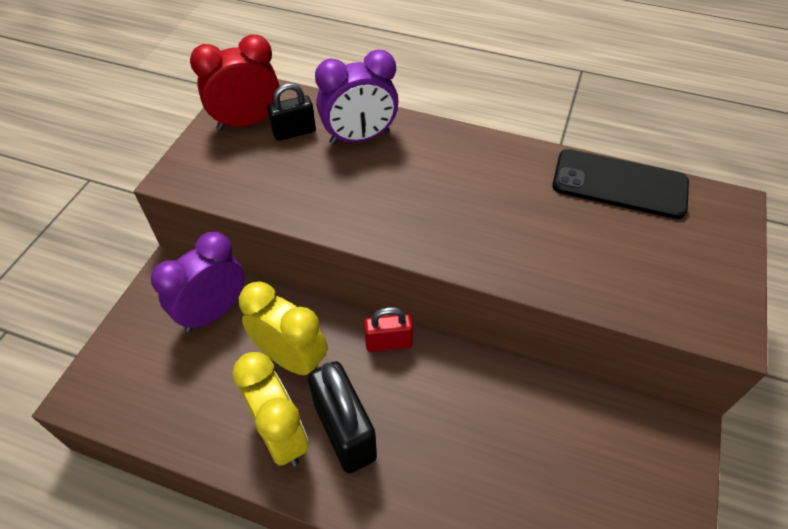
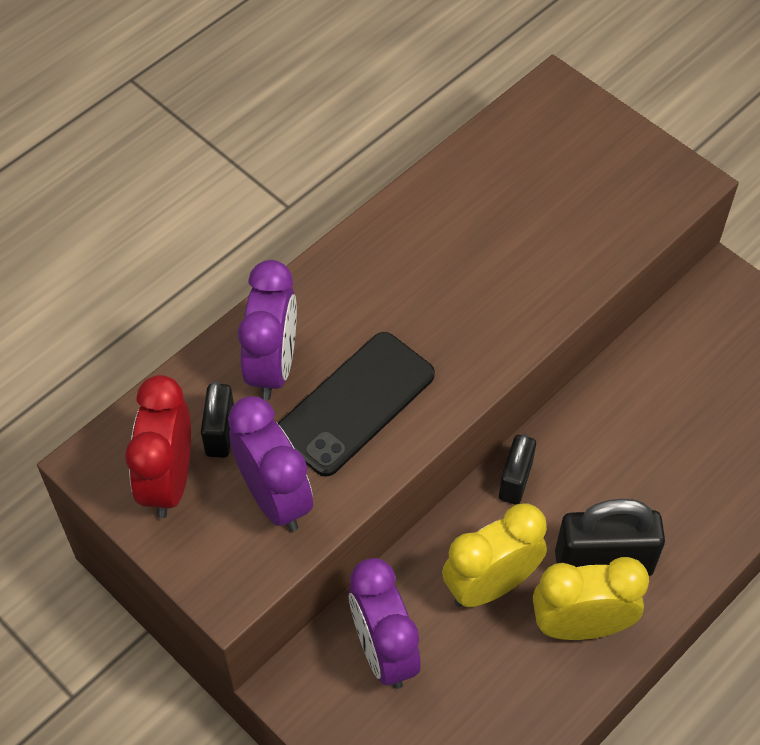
camera: 65 degrees left, 5 degrees up
red padlock [364,307,413,352] -> black padlock [499,434,536,505]
black phone [552,149,689,219] -> black phone moved to [278,332,435,477]
none -> purple clock [228,396,313,532]

